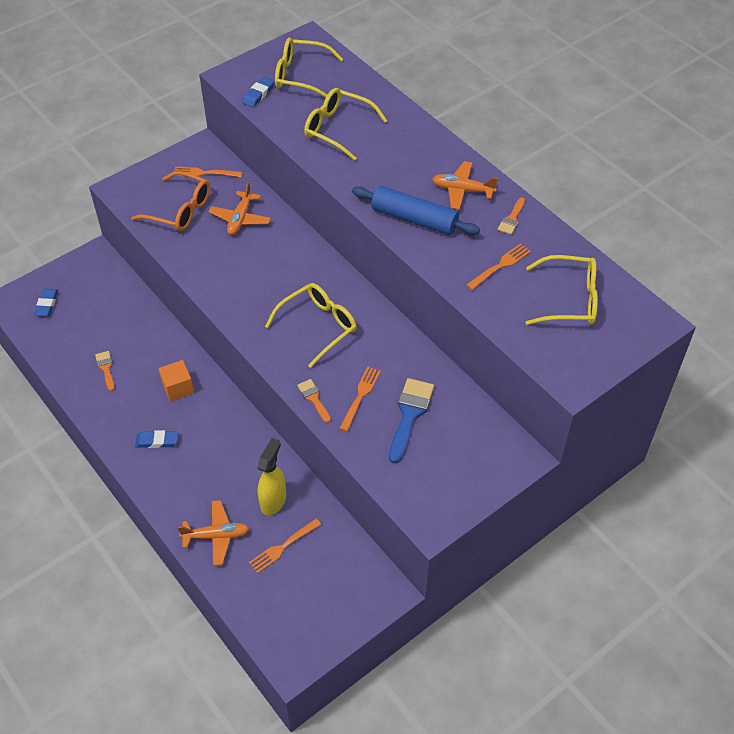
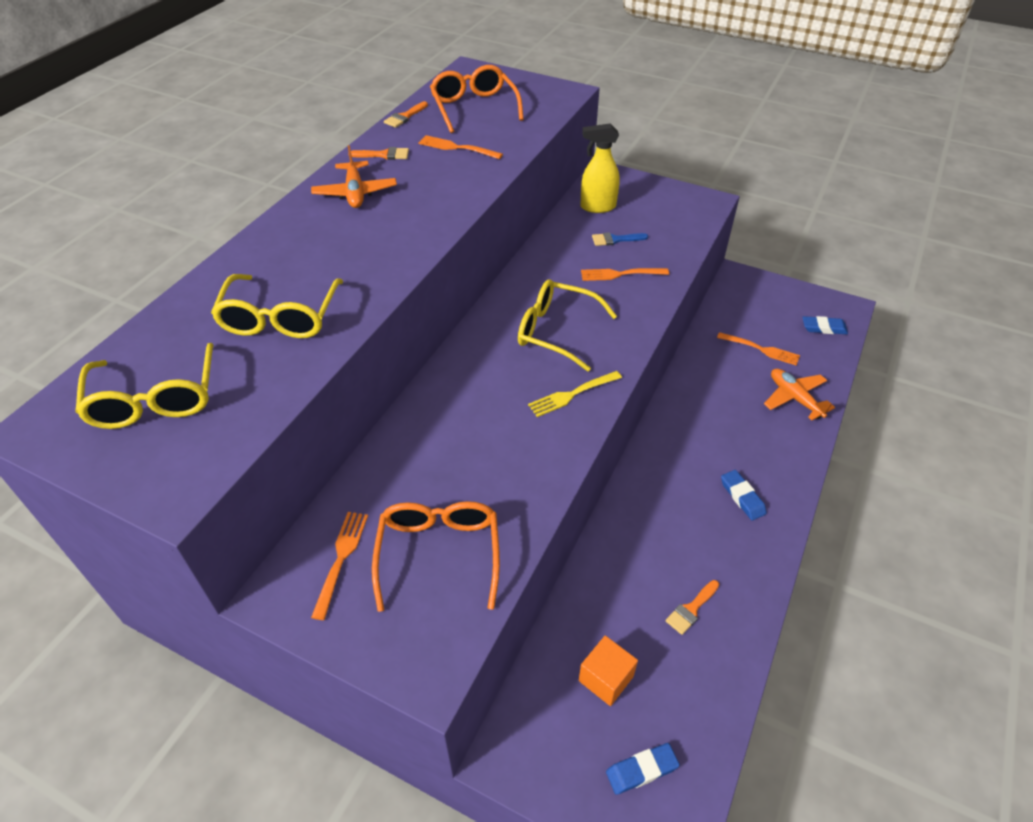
camera: 115 degrees left, 5 degrees down
orange cube [158,360,194,402] -> orange cube moved to [579,635,638,706]
orange fork [174,166,242,177] -> orange fork turned 150 degrees counterclockwise [311,512,368,620]
orange plane [208,182,271,235] -> none
blue eraser [242,76,275,108] -> blue eraser moved to [803,316,848,334]
yellow spray bottle [257,438,286,515] -> yellow spray bottle moved to [580,123,620,213]
orange brush [297,379,331,423] -> orange brush moved to [384,101,428,128]
blue rolling pin [352,186,480,235] -> none
blue brush [389,378,434,464] -> blue brush [592,232,648,246], size x0.55
yellow glasses [526,255,598,325] -> orange glasses [430,65,524,133]
none -> yellow fork [528,371,622,417]

